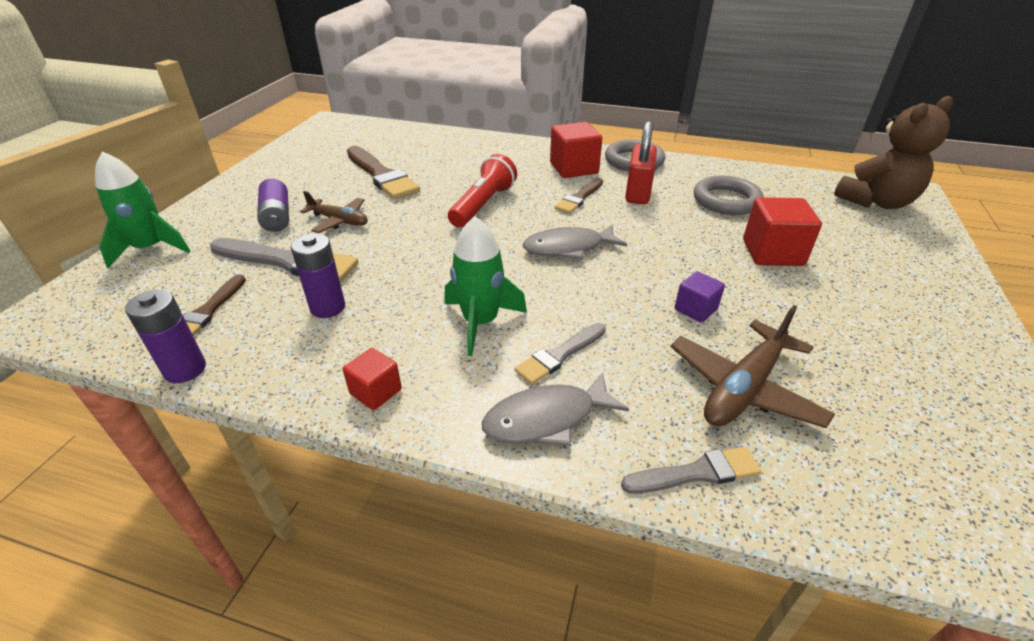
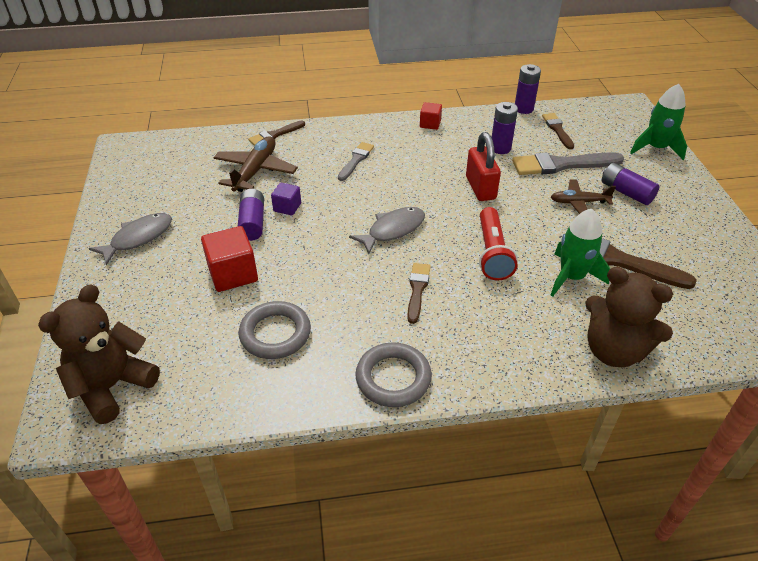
camera: 155 degrees right, 5 degrees up
green rocket [444,217,527,356] -> green rocket moved to [551,209,610,297]
grey fish [482,372,629,446] -> grey fish moved to [89,213,172,265]
red cube [550,122,602,178] -> none
grey brush [621,446,762,494] -> brown brush [248,120,305,146]
red padlock [625,121,657,204] -> red padlock moved to [466,132,501,201]
none -> purple battery [238,189,264,241]
none -> brown teddy bear [585,267,673,367]

